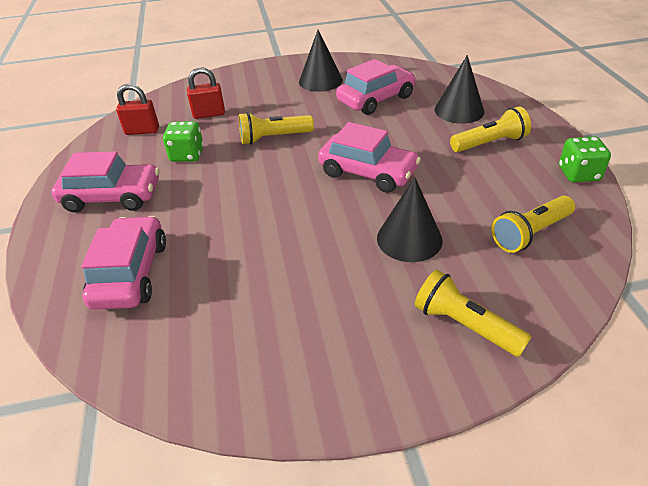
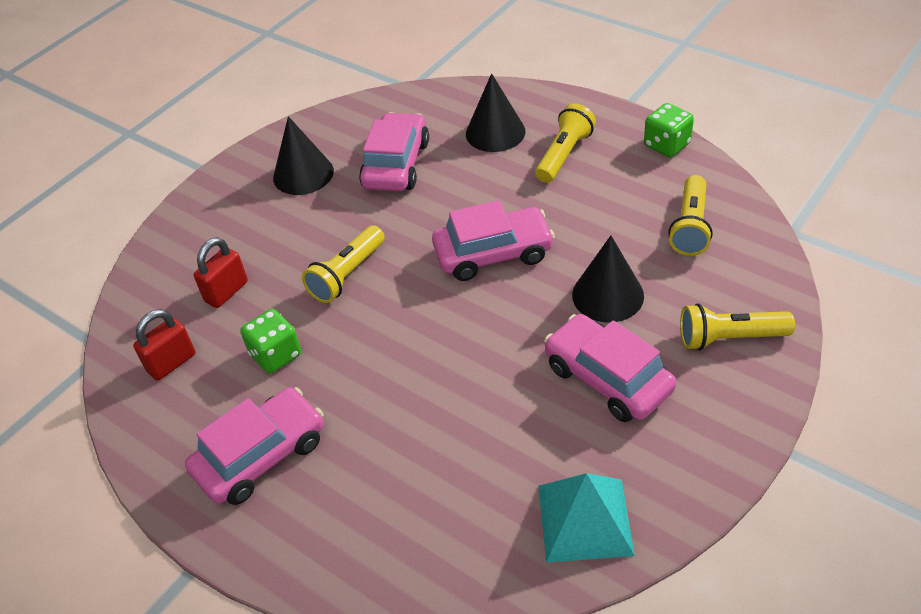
camera: 40 degrees left, 5 degrees up
pink car [81,216,166,309] -> pink car moved to [544,314,676,422]
none -> turquoise pyramid [538,473,635,562]

